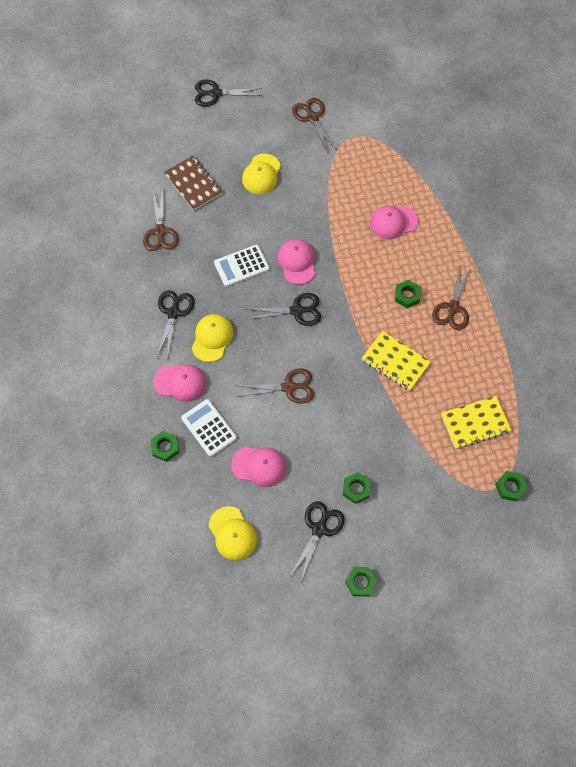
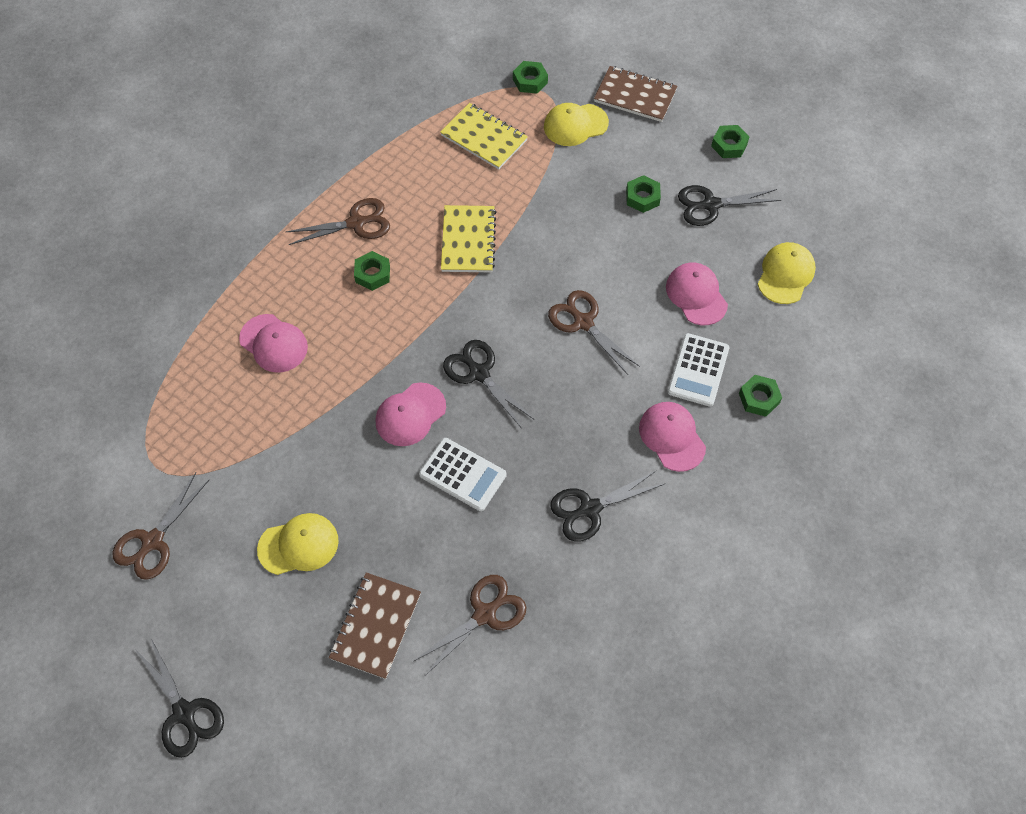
camera: 125 degrees left, 5 degrees down
yellow cap [192,314,233,362] -> yellow cap moved to [544,103,609,146]
none -> brown notebook [594,66,678,122]

